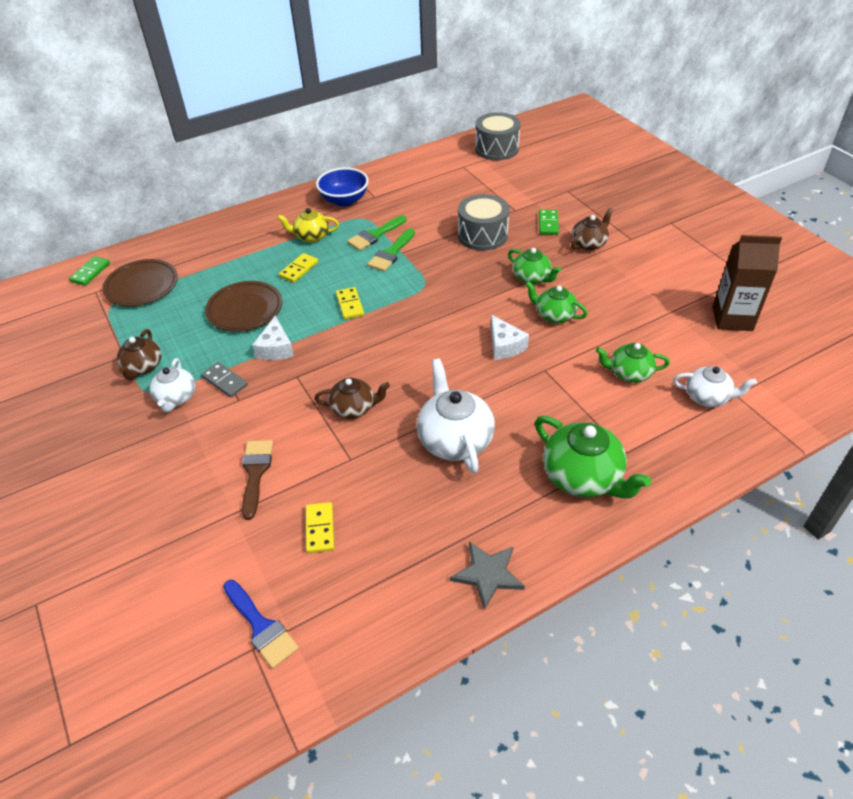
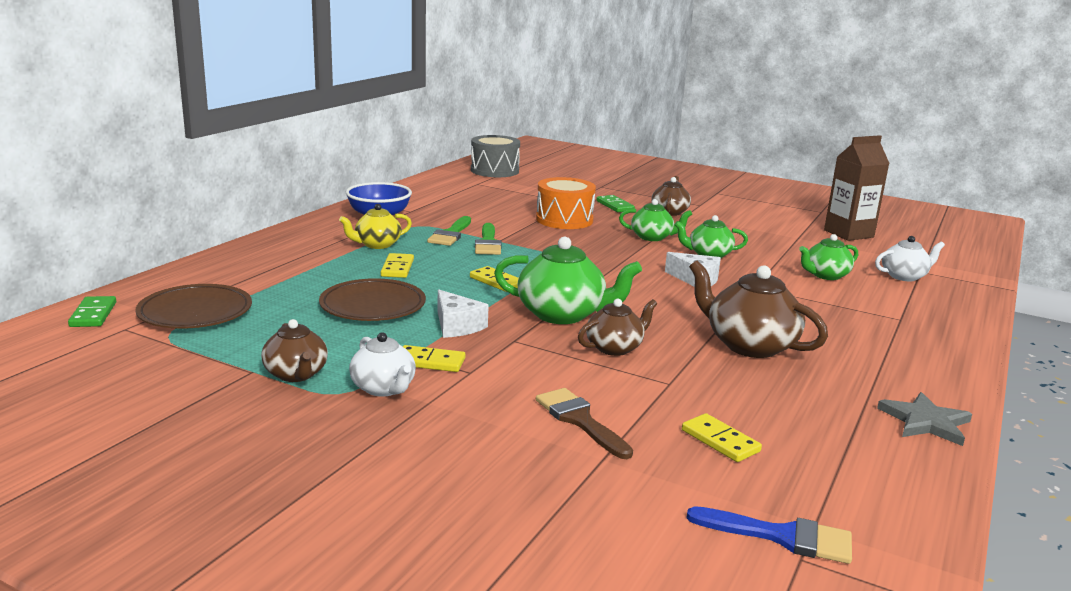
camera: 35 degrees left, 25 degrees down
grey domino [201,362,248,397] -> yellow domino [403,345,466,372]
white teapot [417,358,495,473] -> brown teapot [689,261,828,358]
grey drum [458,194,509,251] -> orange drum [536,177,596,229]
green teapot [535,416,651,498] -> green teapot moved to [494,237,642,324]

